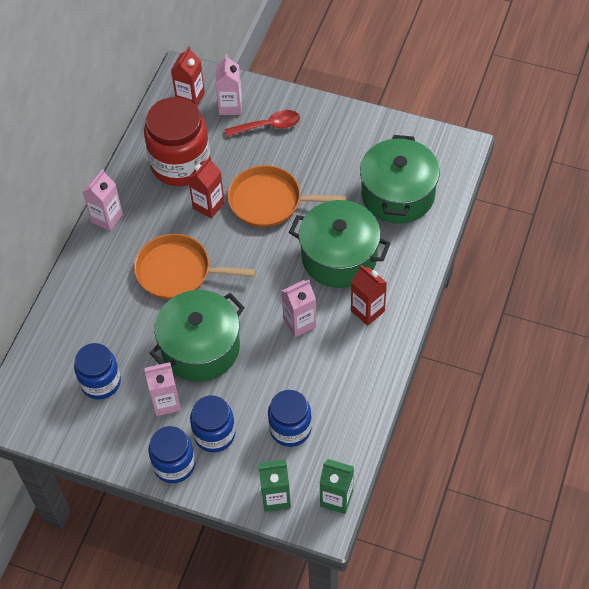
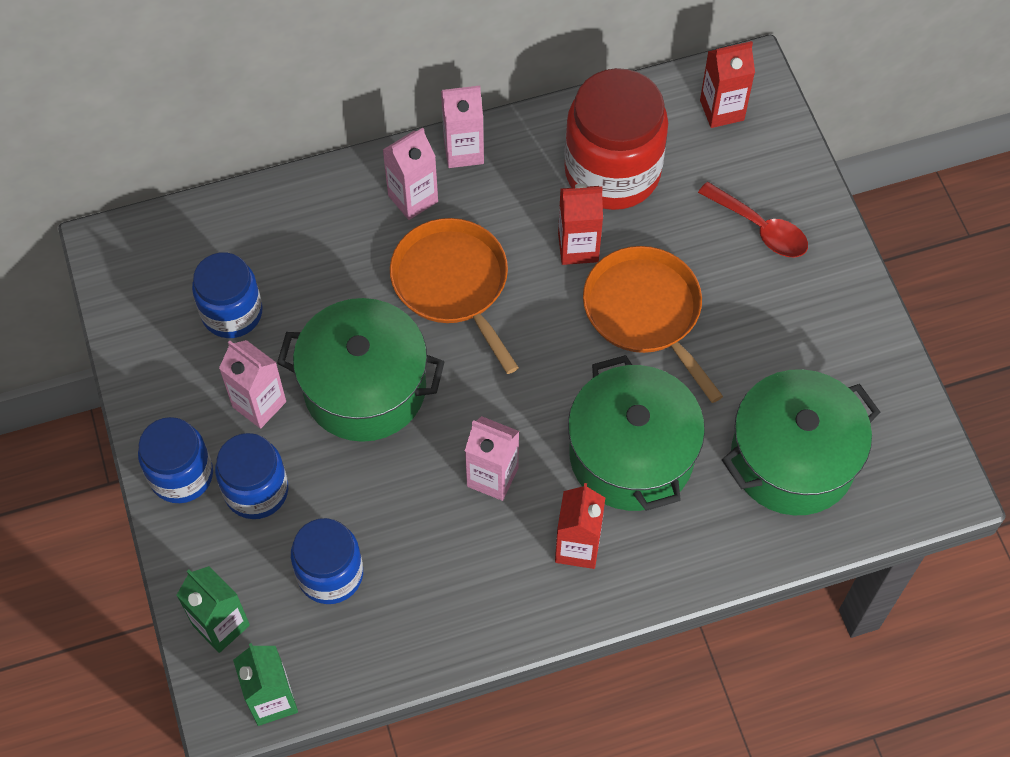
camera: 50 degrees right, 5 degrees up
pink carton [215,54,242,115] -> pink carton moved to [383,128,438,220]

